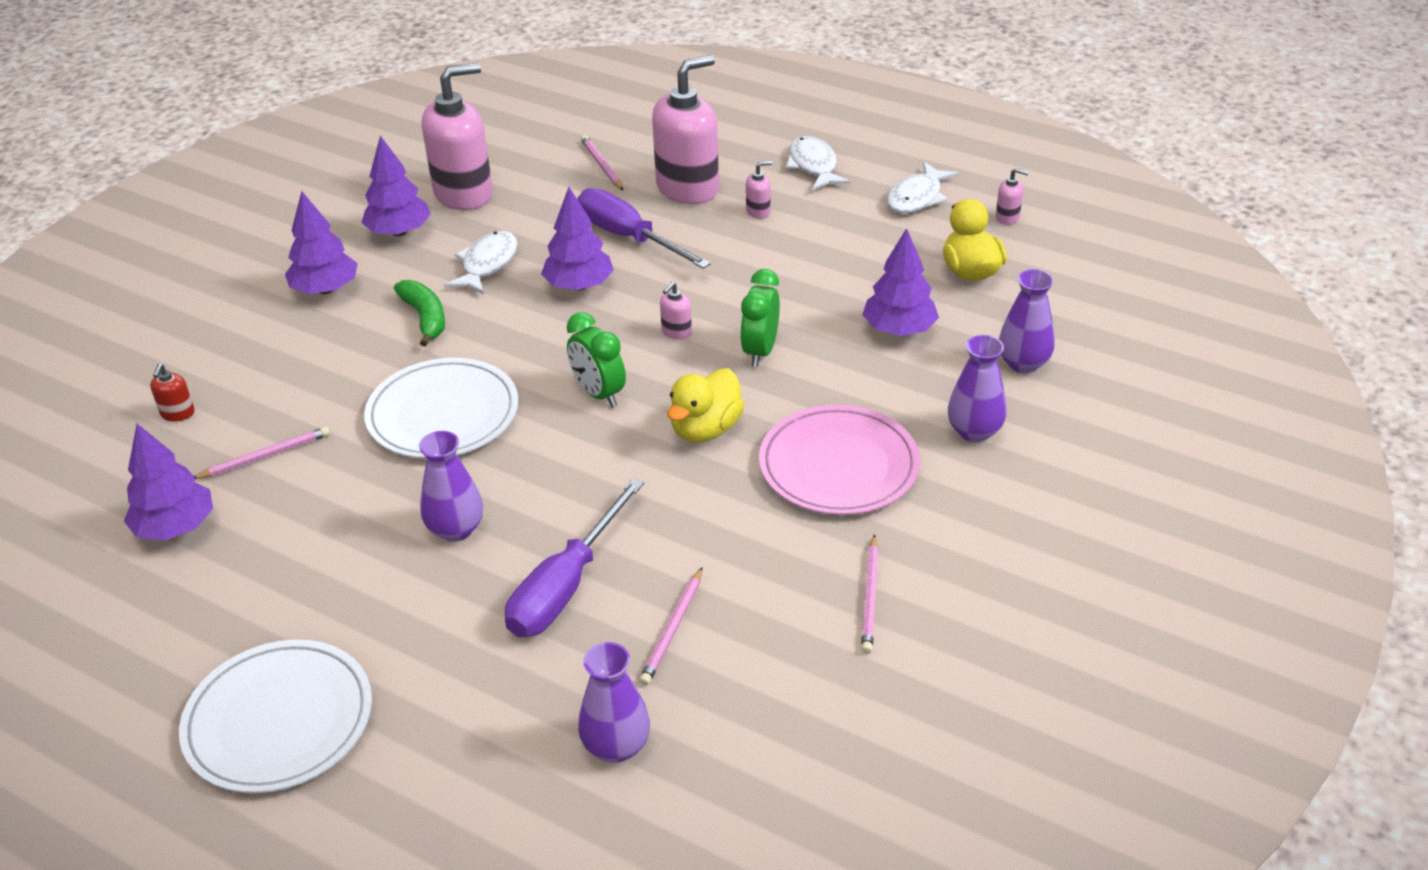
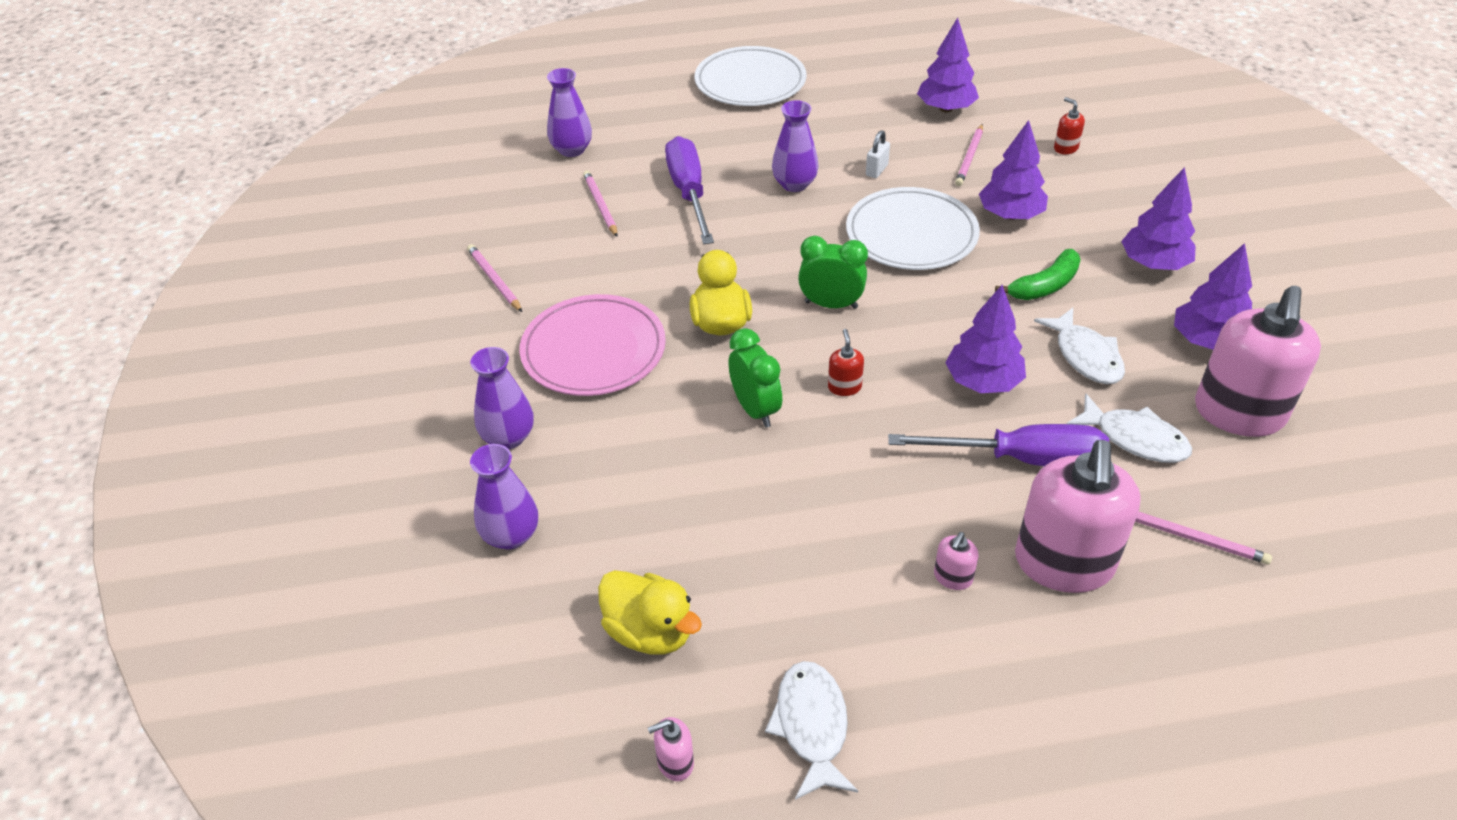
camera: 140 degrees right, 5 degrees up
green banana [394,280,445,346] -> green banana turned 60 degrees counterclockwise [995,249,1081,300]
pink soap dispenser [660,282,692,340] -> red soap dispenser [828,329,864,396]
white fish [786,136,850,190] -> white fish moved to [1067,394,1192,463]
purple tree [862,228,939,336] -> purple tree moved to [979,120,1048,220]
none -> white padlock [866,130,890,178]

